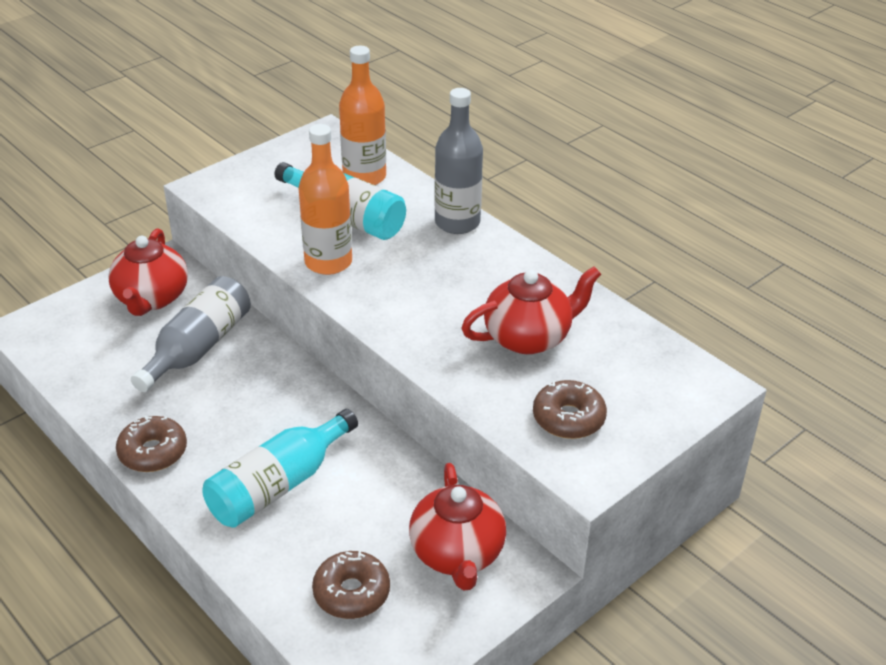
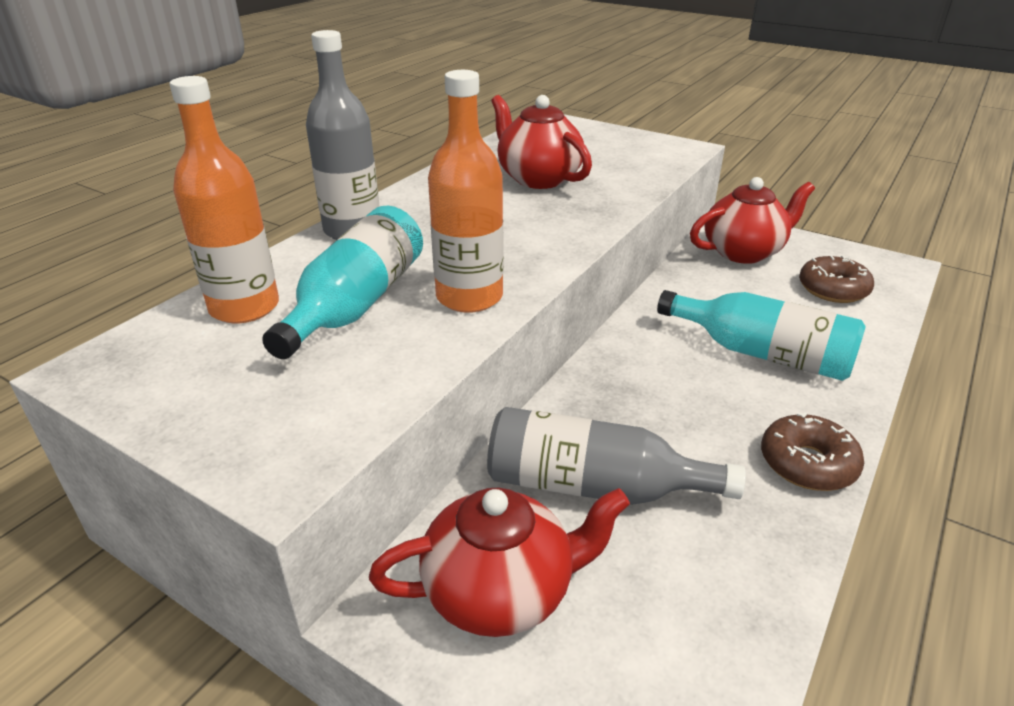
camera: 105 degrees left, 5 degrees down
brown donut [533,380,607,439] -> none

